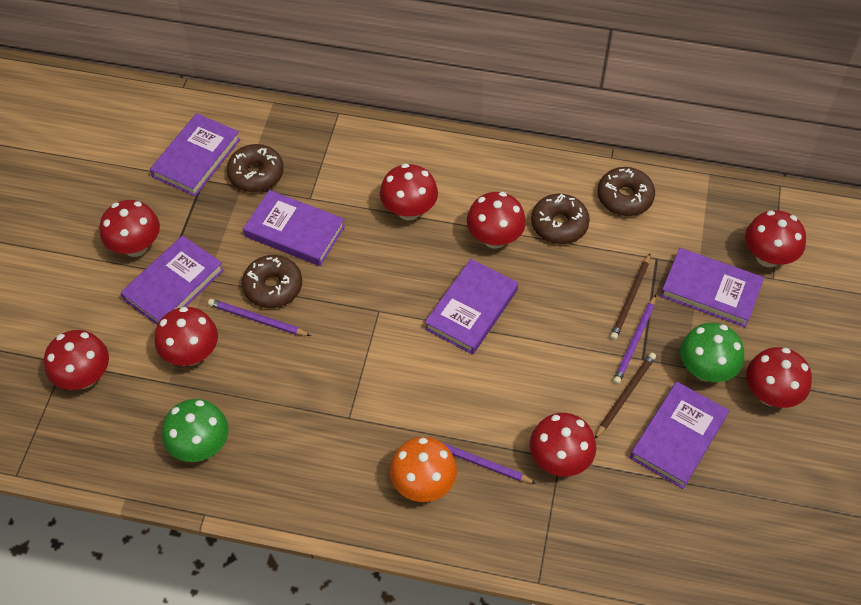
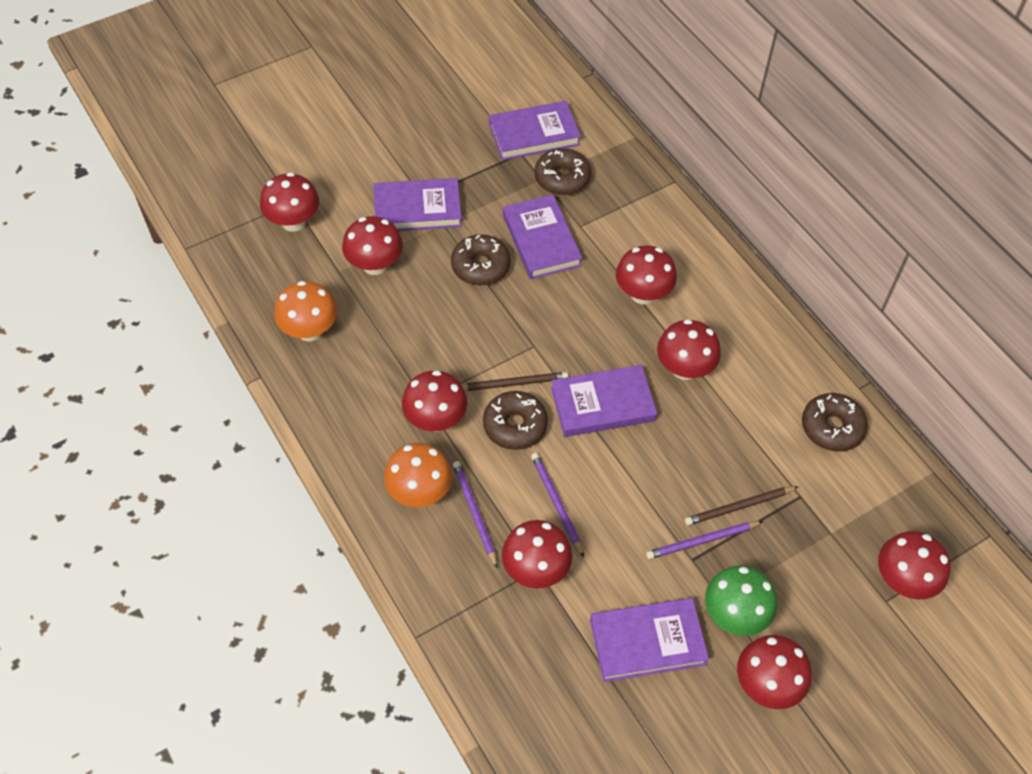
camera: 45 degrees right, 0 degrees up
red mushroom [100,200,160,257] -> red mushroom moved to [402,370,467,432]
green mushroom [162,399,229,462] -> orange mushroom [274,281,337,341]
purple pencil [208,299,311,336] -> purple pencil moved to [531,453,584,557]
brown donut [531,194,590,244] -> brown donut moved to [483,391,548,450]
brown pencil [595,353,656,439] -> brown pencil moved to [462,372,569,391]
purple book [660,248,764,327] -> none

